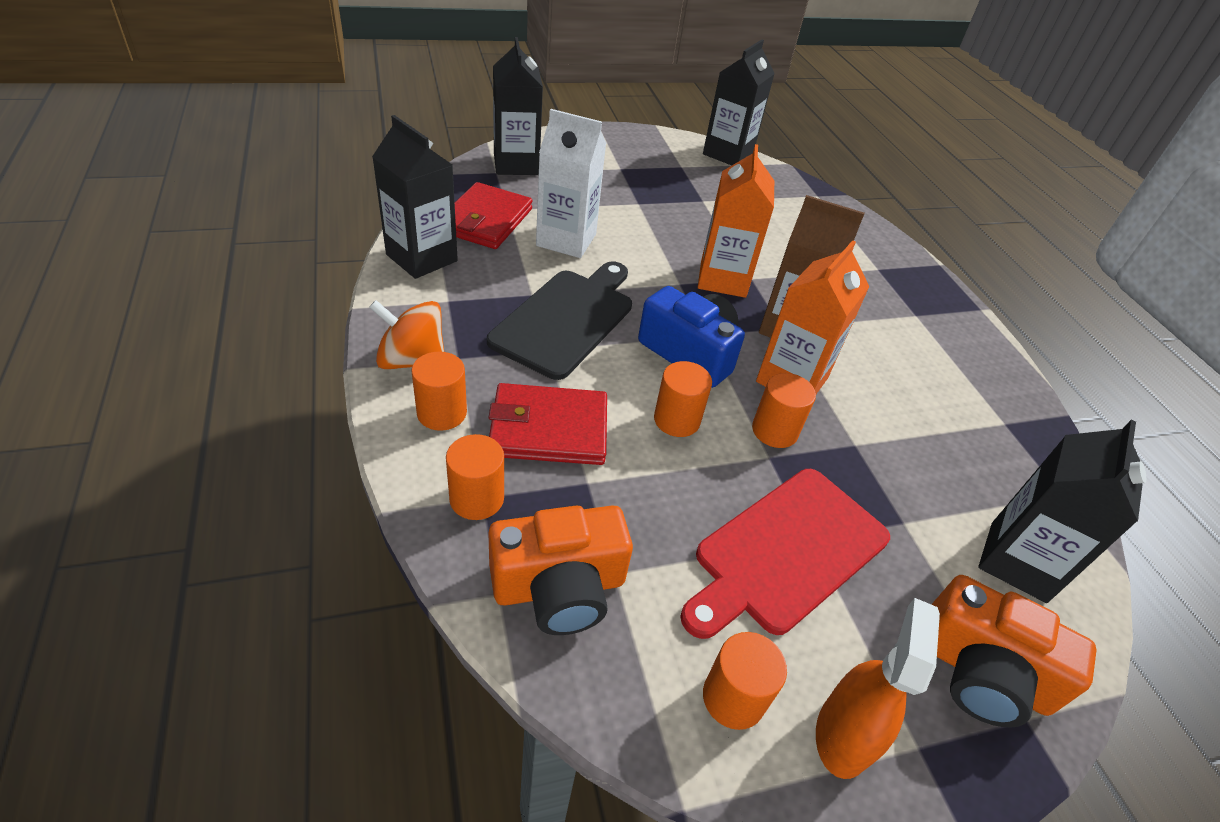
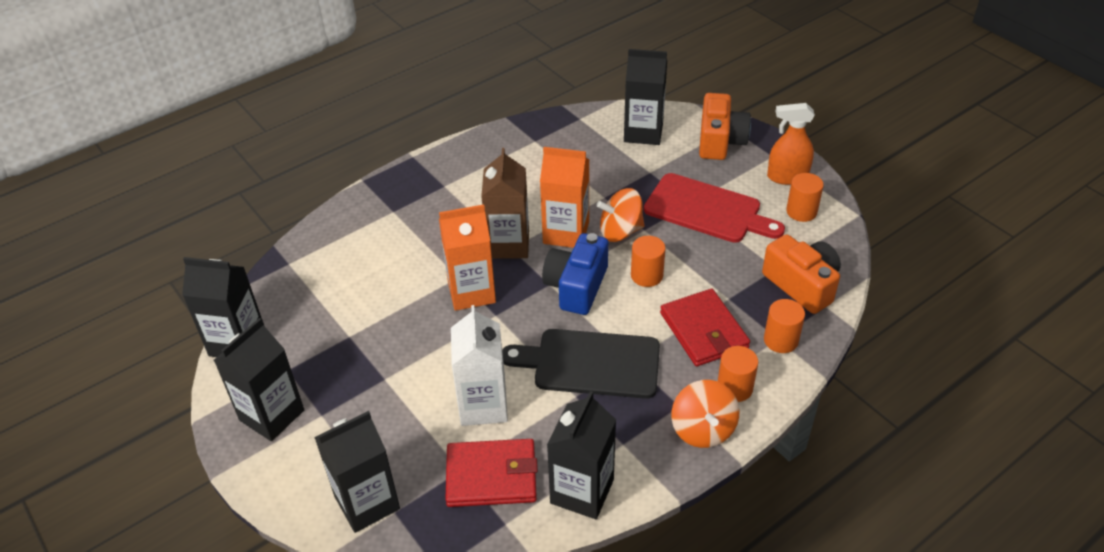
camera: 105 degrees left, 0 degrees up
orange cylinder [752,373,816,448] -> orange spinning top [596,188,644,242]
none -> black carton [214,318,304,441]

